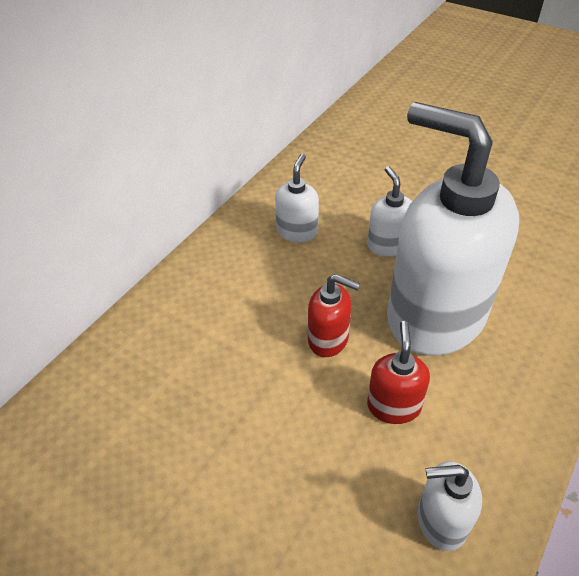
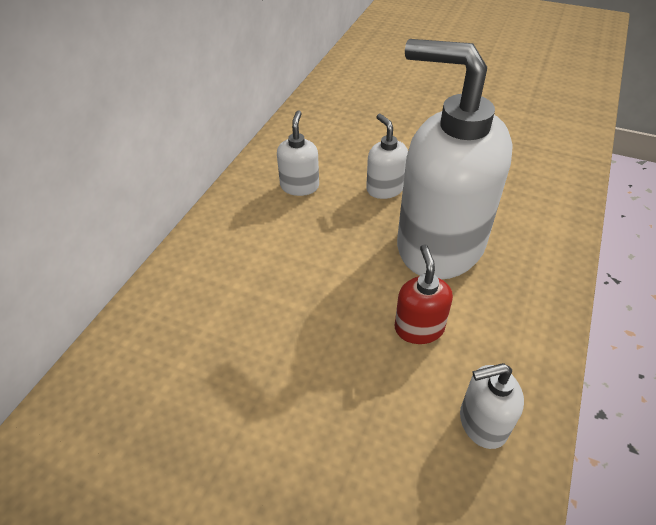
camera: 10 degrees left, 0 degrees up
red soap dispenser [308,274,360,357] -> none

